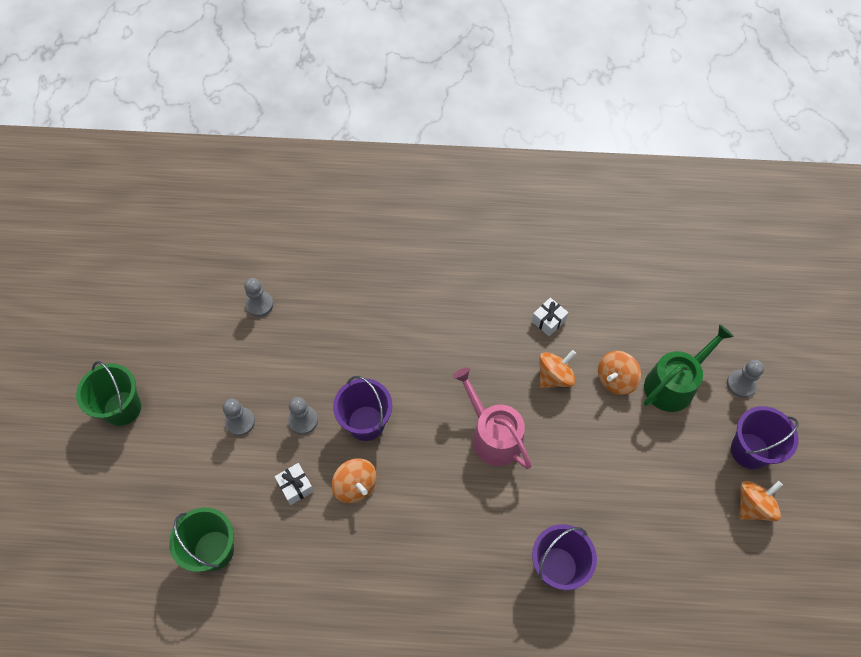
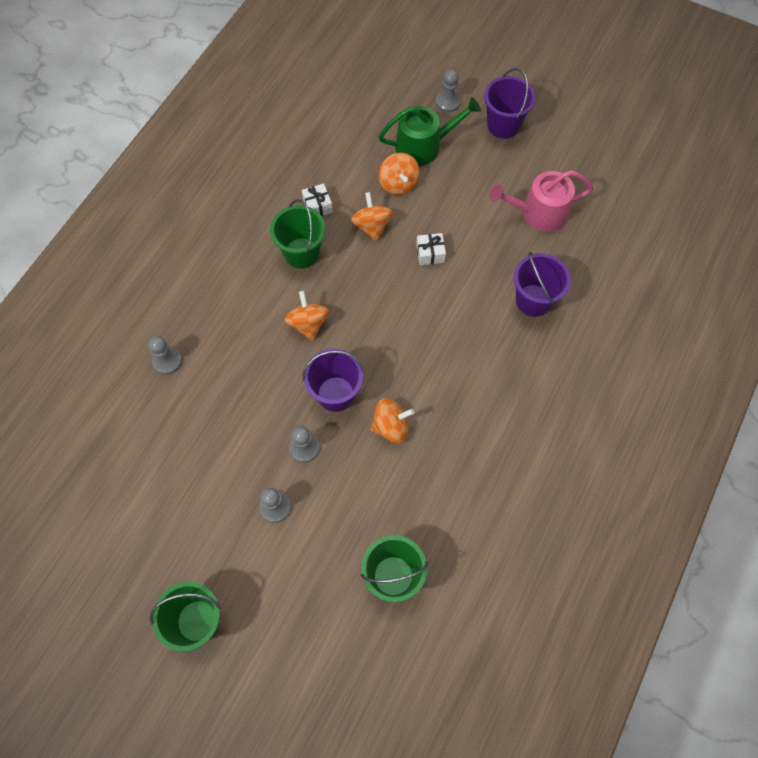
camera: 65 degrees left, 5 degrees up
grey pawn [244,278,273,317] -> grey pawn moved to [148,336,182,375]
white gift [275,463,314,505] -> white gift moved to [416,233,446,265]
pink watering can [453,367,532,469] -> pink watering can moved to [489,170,593,232]
green watering can [644,324,734,412] -> green watering can turned 90 degrees clockwise [378,97,481,166]
orange spinning top [739,481,783,521] -> orange spinning top moved to [285,291,329,341]
none -> green bucket [270,199,325,269]

